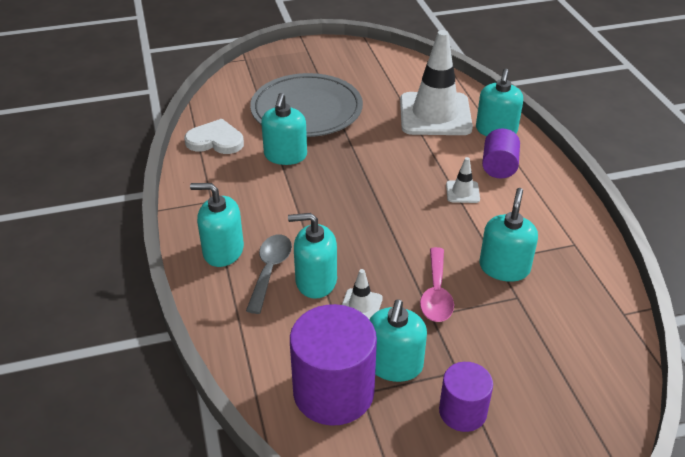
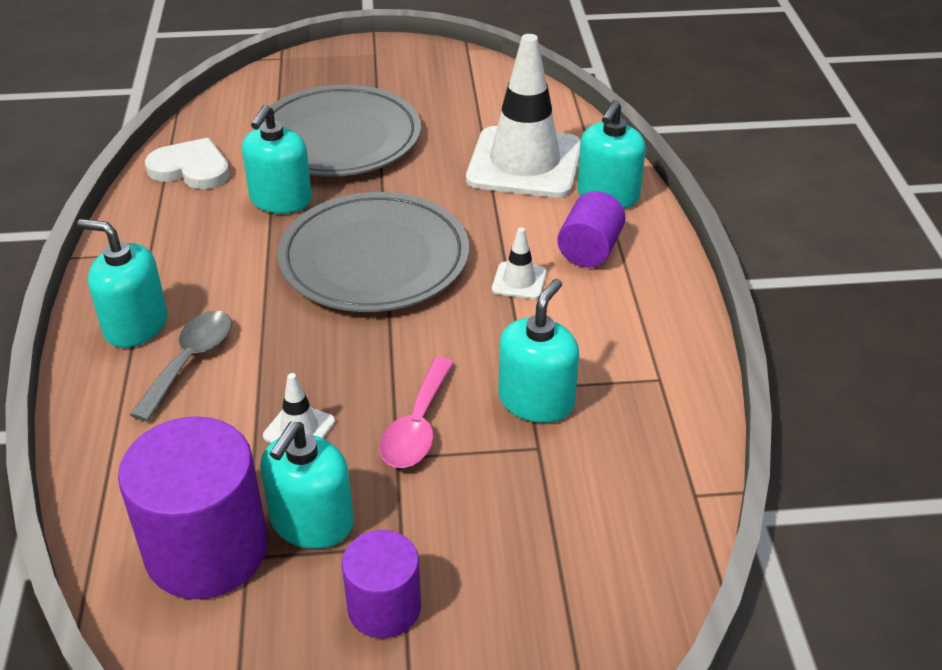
camera: 10 degrees right, 0 degrees up
turquoise soap dispenser [288,213,337,299] -> none
none -> grey plate [277,192,469,312]

